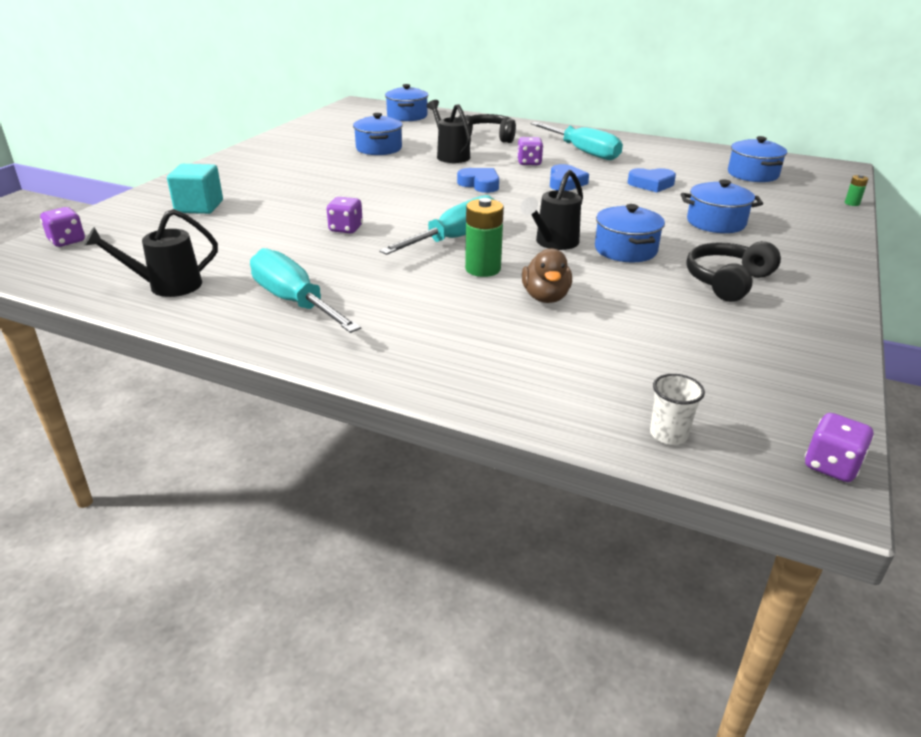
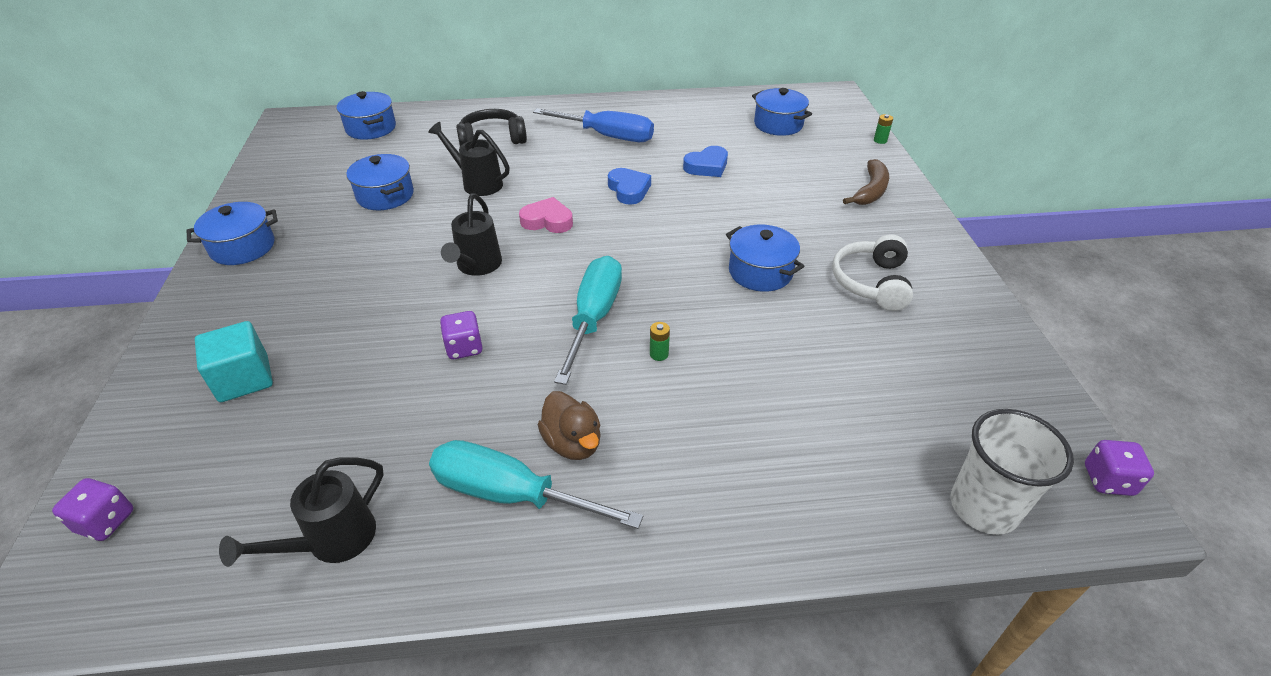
camera: 30 degrees left, 10 degrees up
blue heart [457,168,499,193] -> pink heart [519,197,573,233]
green battery [465,198,504,277] -> green battery [650,322,670,361], size x0.49
purple dice [517,137,543,165] -> none
black watering can [520,170,583,250] -> black watering can moved to [441,193,502,276]
brown duck [522,248,572,303] -> brown duck moved to [538,391,601,460]
turquoise screwdriver [531,122,623,160] -> blue screwdriver [533,108,654,142]
white cup [650,374,705,445] -> white cup [950,409,1074,535], size x1.87
blue pot [681,179,763,233] -> blue pot moved to [187,202,278,265]
black headphones [686,241,781,302] -> white headphones [832,235,913,311]
none -> brown banana [843,159,889,205]

